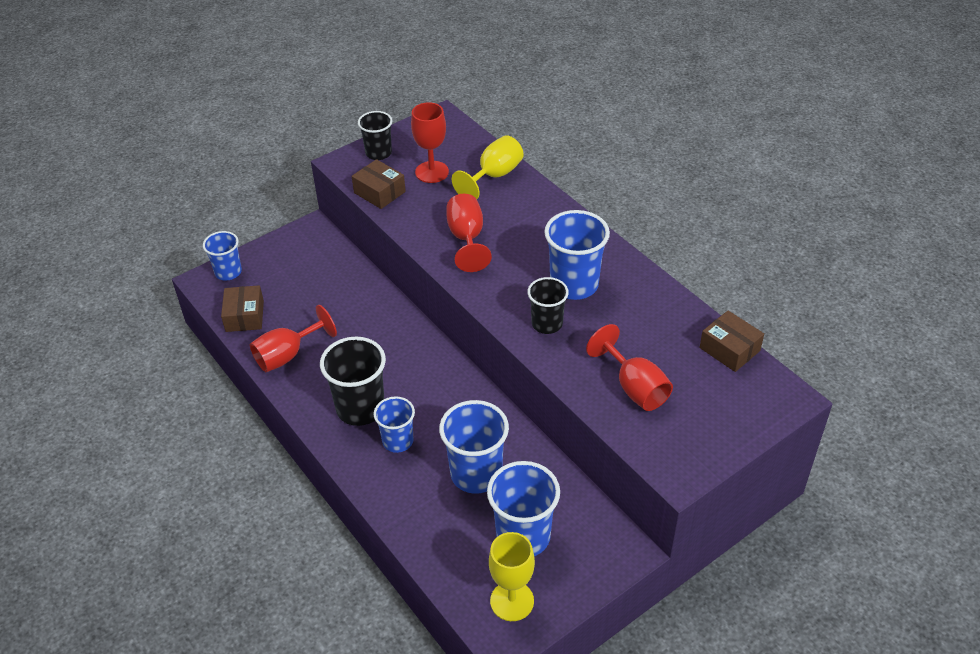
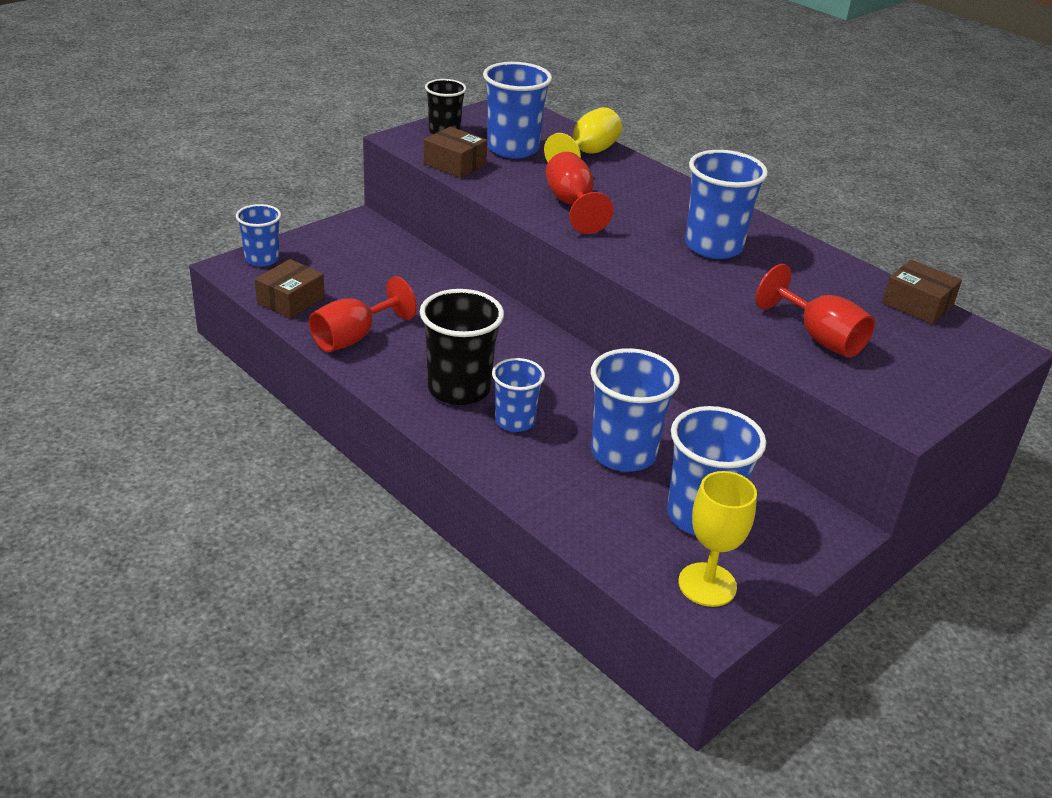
camera: 10 degrees left, 10 degrees down
brown box [221,285,264,332] -> brown box turned 45 degrees clockwise [255,259,325,319]
red goblet [411,102,449,183] -> blue cup [483,62,552,159]
black cup [527,277,569,334] -> none

